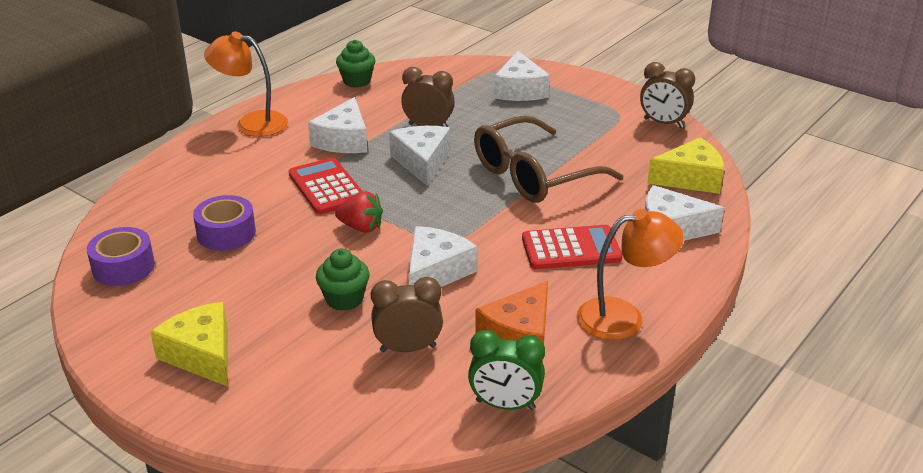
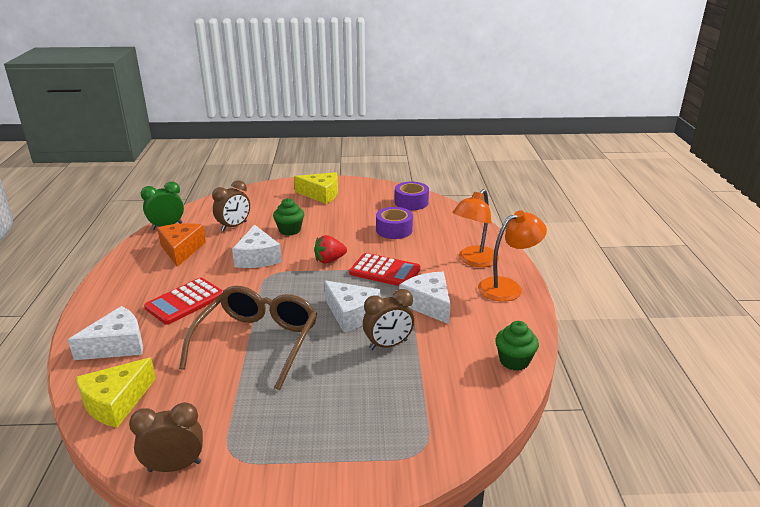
camera: 140 degrees right, 5 degrees down
white cheese [494,51,550,101] -> none
orange lamp [576,209,684,340] -> orange lamp moved to [452,189,499,267]

